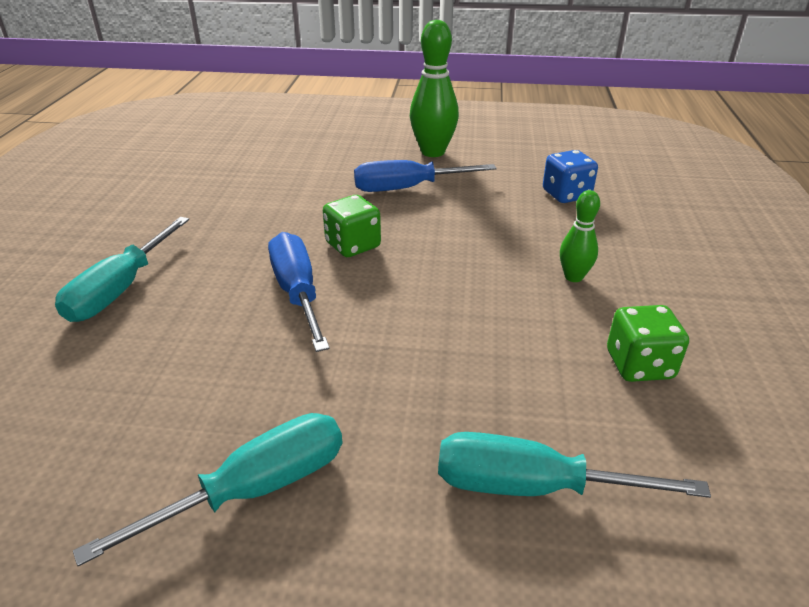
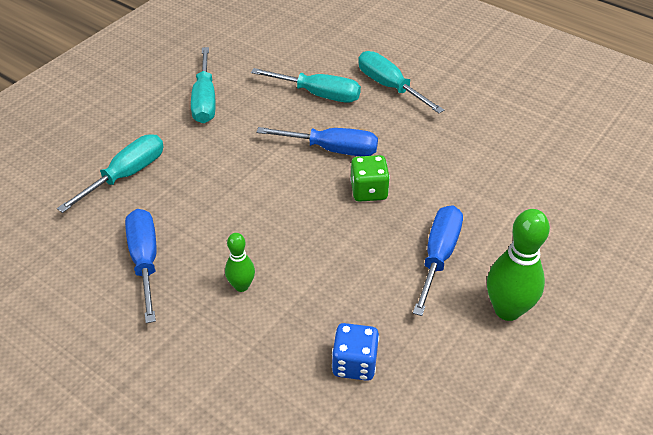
camera: 120 degrees right, 10 degrees up
green dice [607,305,689,382] -> blue screwdriver [125,209,156,323]
none -> turquoise screwdriver [251,68,361,103]

